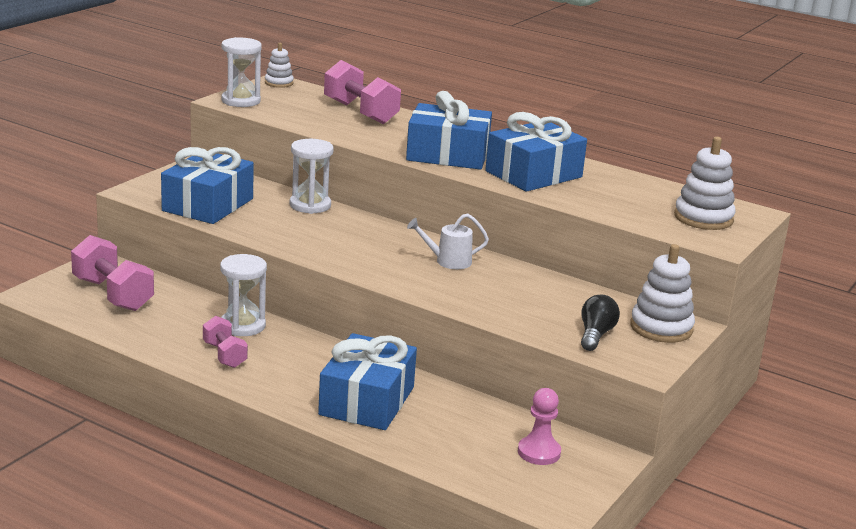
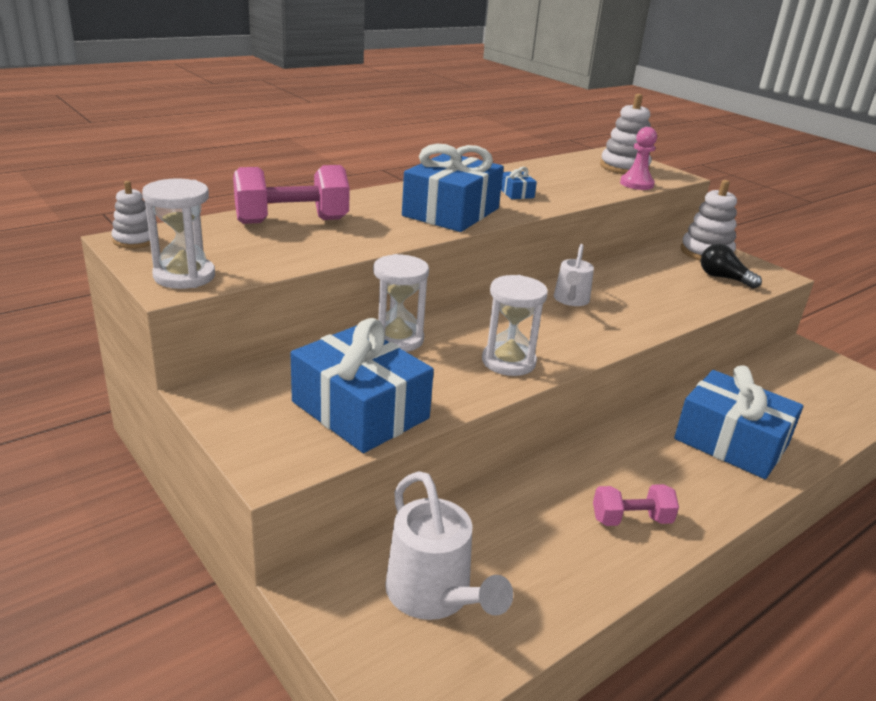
camera: 70 degrees left, 5 degrees up
pink dumbbell [71,235,154,311] -> white watering can [385,471,513,620]
white hourglass [220,254,267,336] -> white hourglass moved to [482,275,548,376]
blue gift [485,112,587,192] -> blue gift [501,167,537,199], size x0.41
pink pawn [518,388,561,465] -> pink pawn moved to [620,127,657,190]

